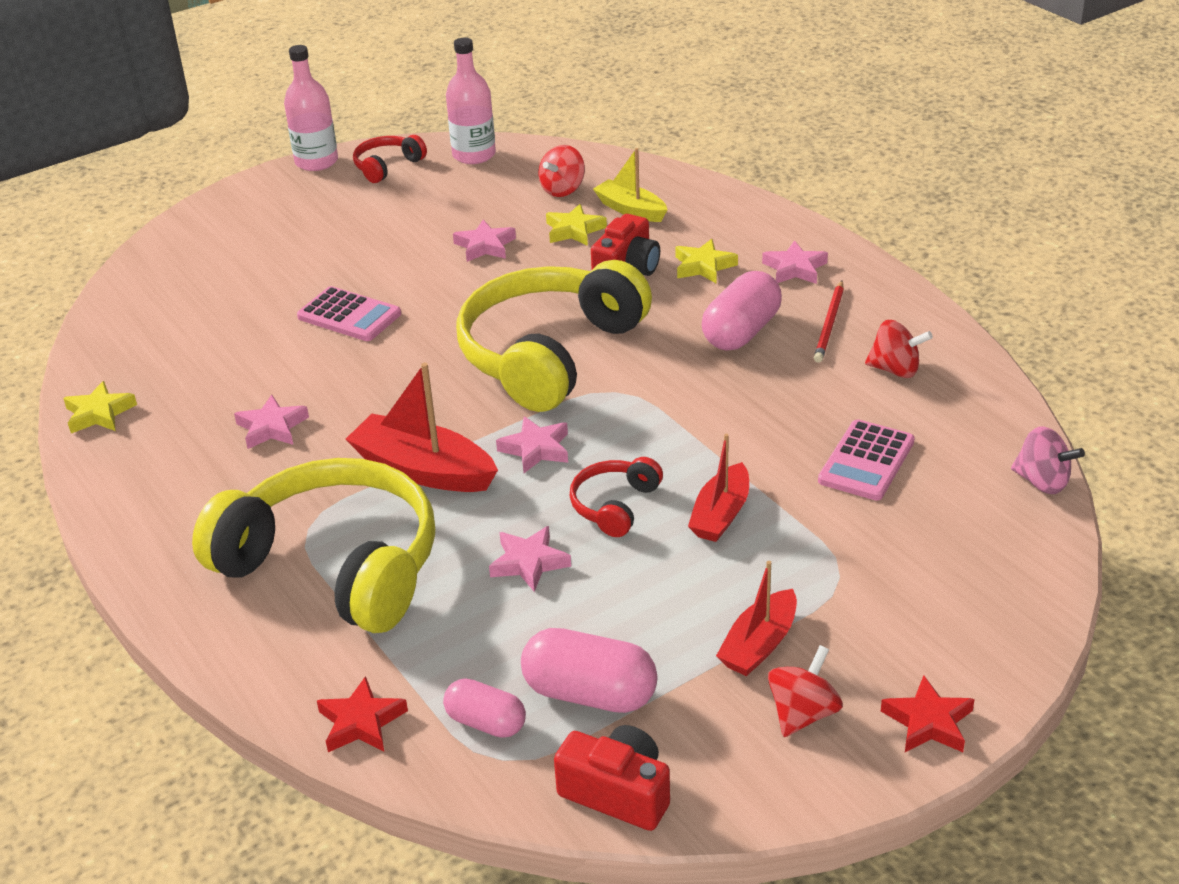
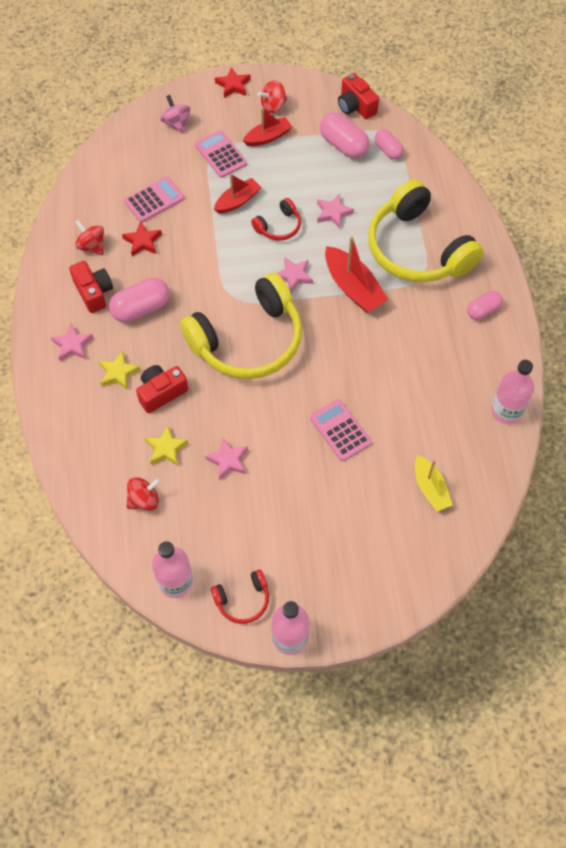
camera: 155 degrees left, 25 degrees up
yellow star [63,381,137,433] -> pink bottle [491,360,534,424]
pink star [234,395,309,449] -> none
red star [317,676,408,752] -> red star moved to [122,221,162,256]
yellow boat [593,148,667,222] -> yellow boat moved to [415,455,453,511]
red pencil [814,281,844,363] -> red camera [69,261,113,313]
pink spinning top [1011,427,1085,494] -> pink spinning top moved to [160,95,190,134]
none -> pink calculator [195,130,247,178]
none -> pink capsule [467,291,503,320]

